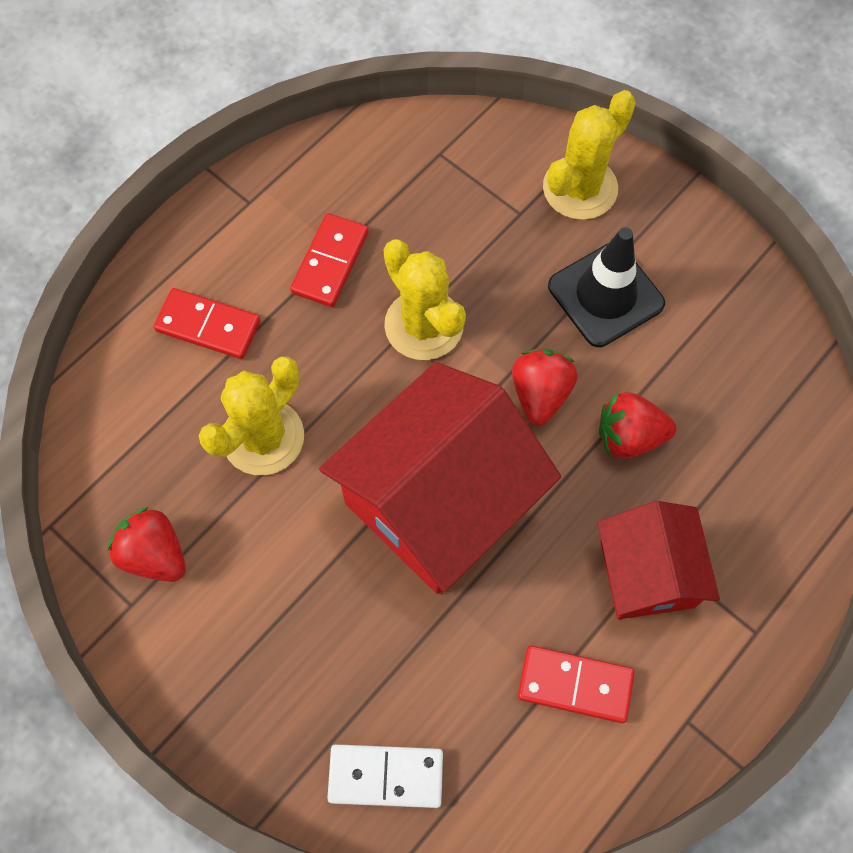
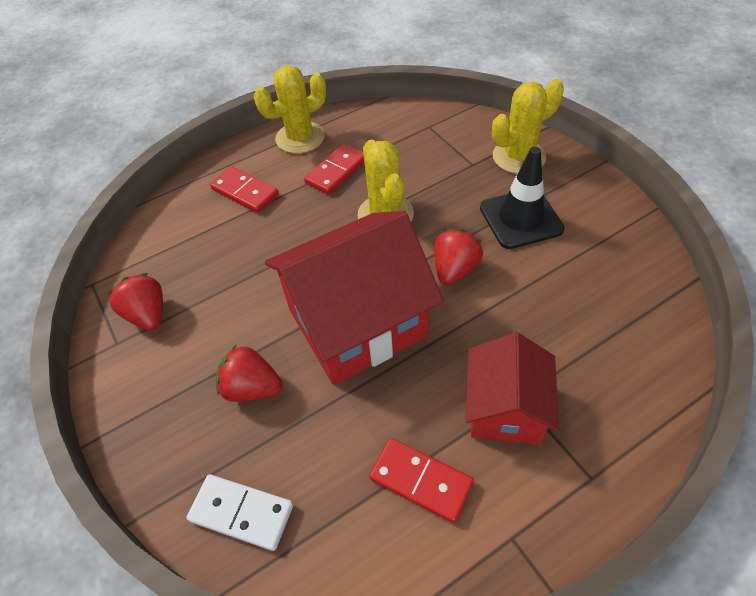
camera: 20 degrees right, 15 degrees down
yellow cactus [198,356,304,475] -> yellow cactus moved to [254,65,326,154]
red strawberry [599,392,676,459] -> red strawberry moved to [216,344,283,402]

